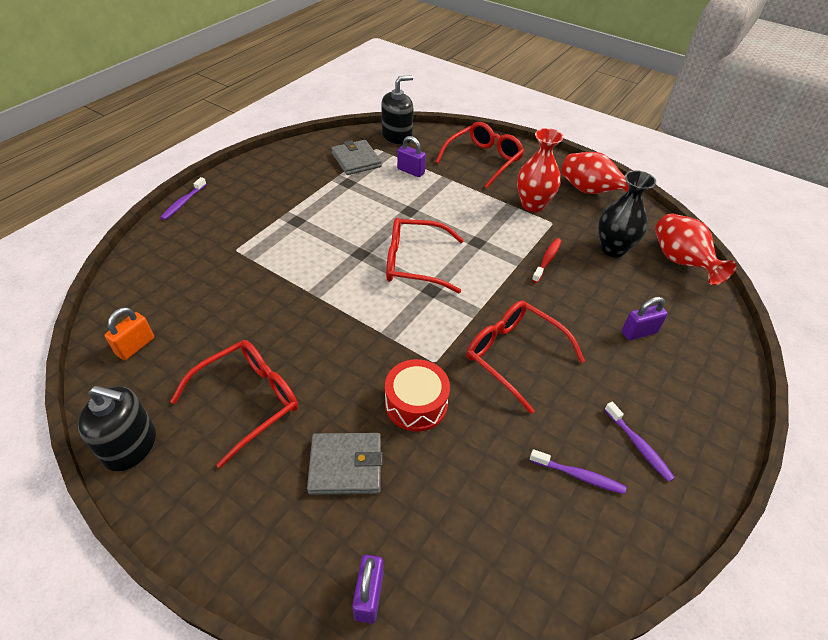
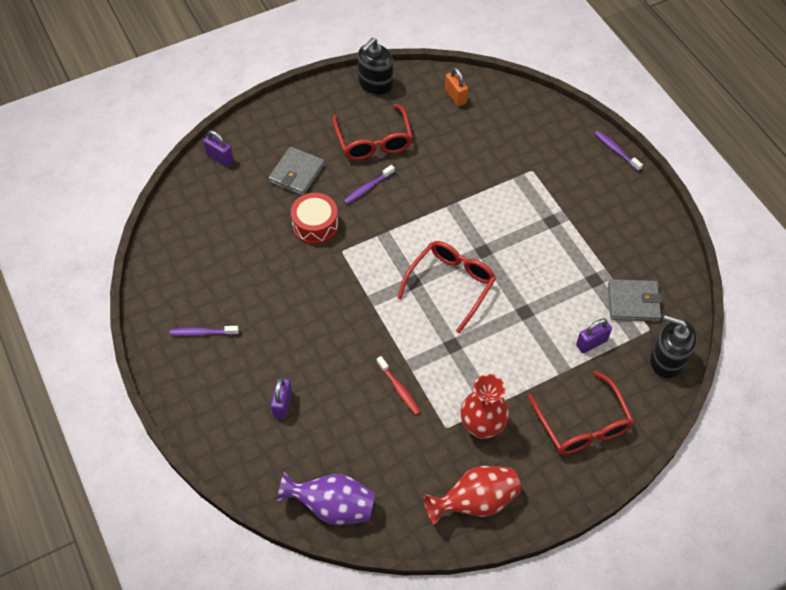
camera: 120 degrees right, 10 degrees up
black soap dispenser [381,75,413,145] -> black soap dispenser turned 120 degrees clockwise [650,315,697,378]
red glasses [467,300,585,414] -> none
purple toothbrush [530,449,626,494] -> purple toothbrush moved to [344,165,395,205]
black vase [598,170,656,258] -> none
red vase [655,214,736,285] -> purple vase [277,472,375,525]

